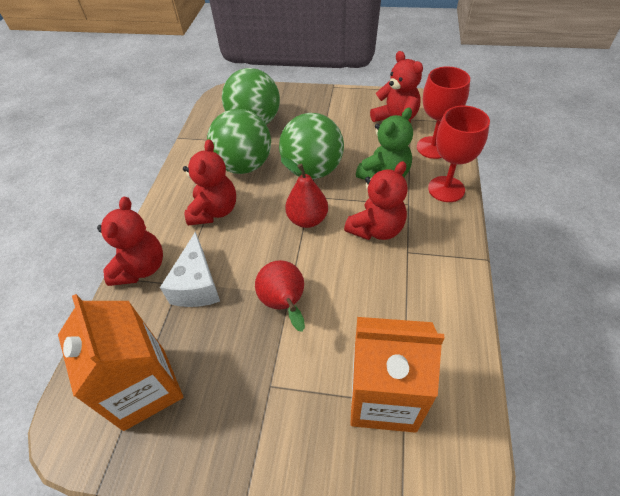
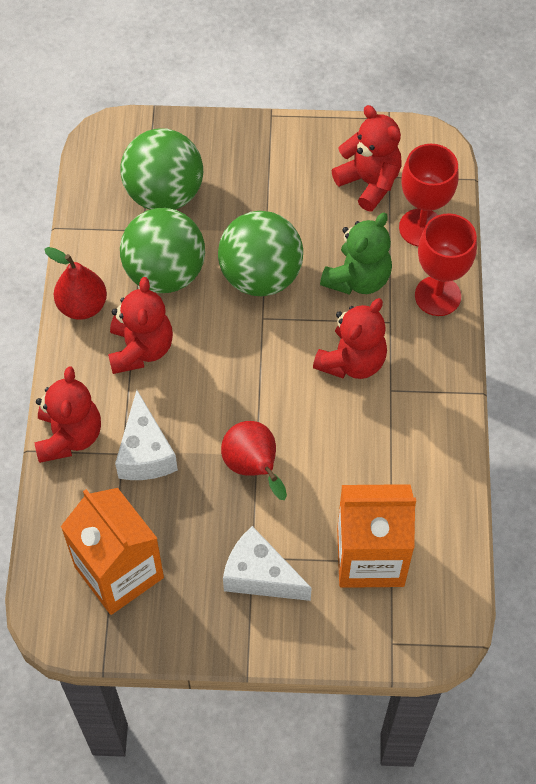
camera: 10 degrees left, 10 degrees up
red pear [281,157,328,228] -> red pear moved to [44,247,107,320]
none -> white cheese [223,526,312,601]

